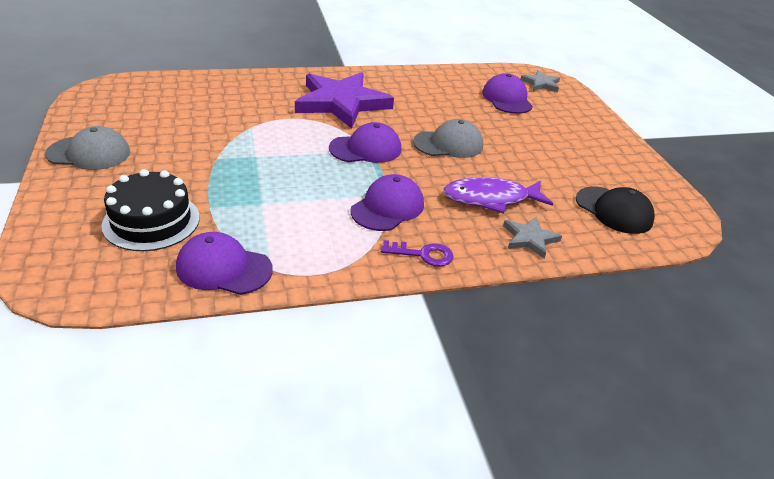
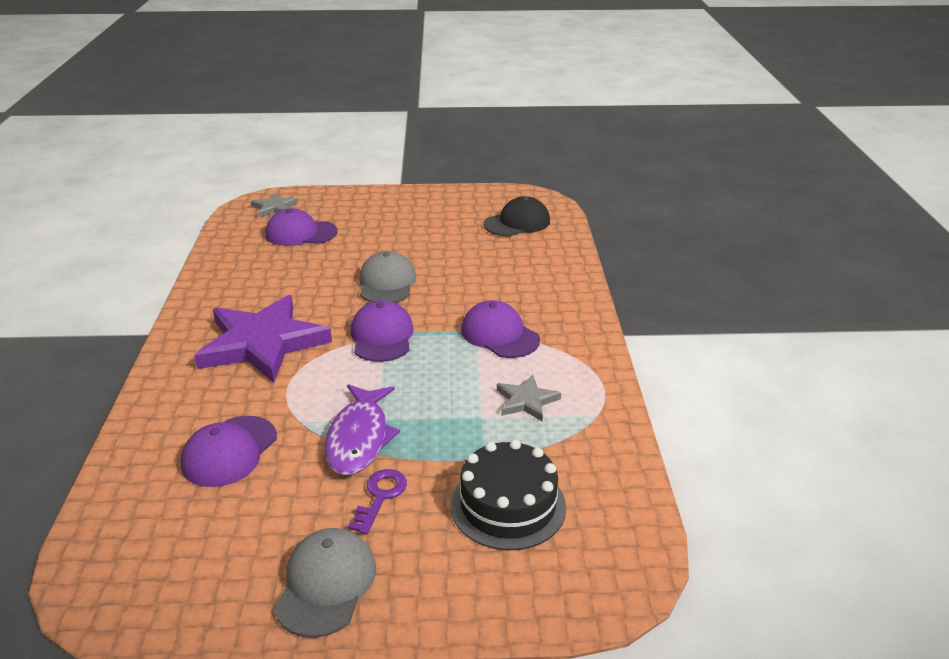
camera: 75 degrees left, 5 degrees down
purple cap [176,232,273,295] -> purple cap moved to [181,416,277,487]
purple key [381,240,453,267] -> purple key moved to [348,469,407,535]
purple fish [443,177,553,213] -> purple fish moved to [324,384,400,476]
grey star [503,217,562,259] -> grey star moved to [497,374,561,421]

